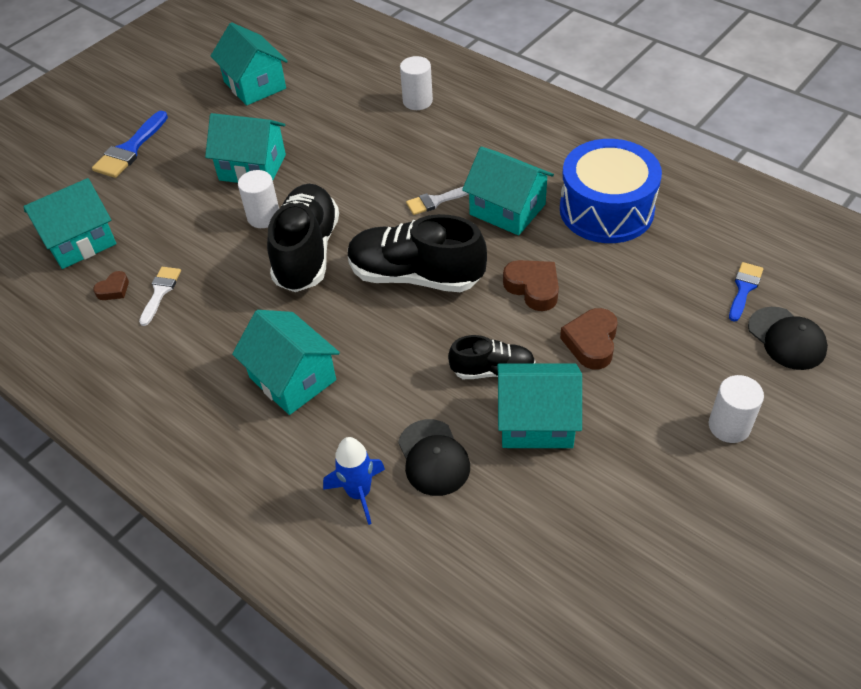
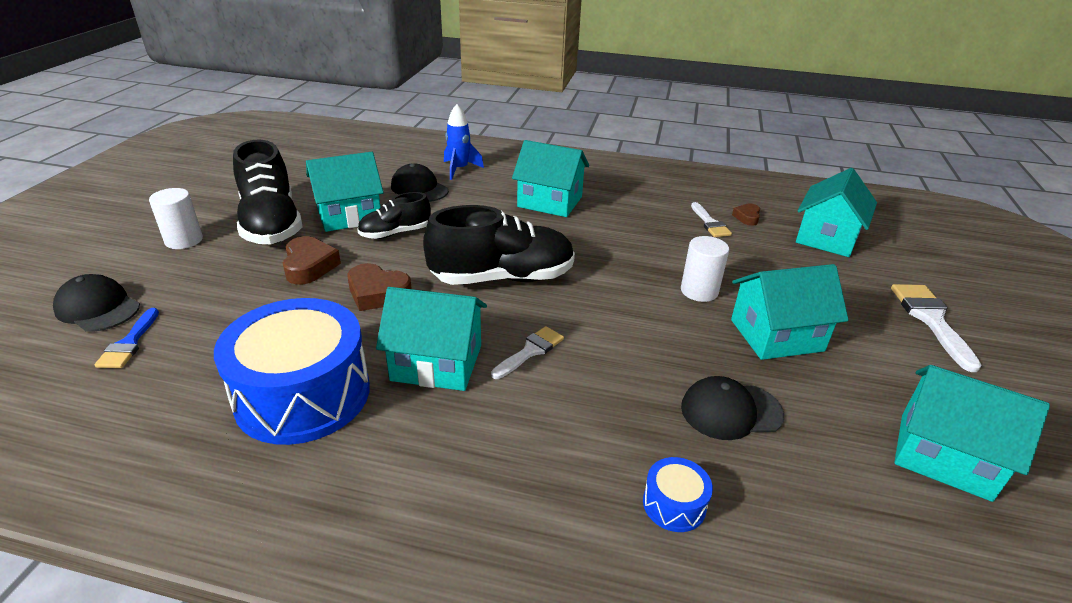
camera: 150 degrees right, 15 degrees down
blue brush [92,111,168,178] -> white brush [891,284,982,372]
black shoe [267,184,339,292] -> black shoe moved to [233,140,302,244]
white cylinder [400,56,433,110] -> blue drum [643,457,713,532]
none -> black cap [681,376,784,440]

